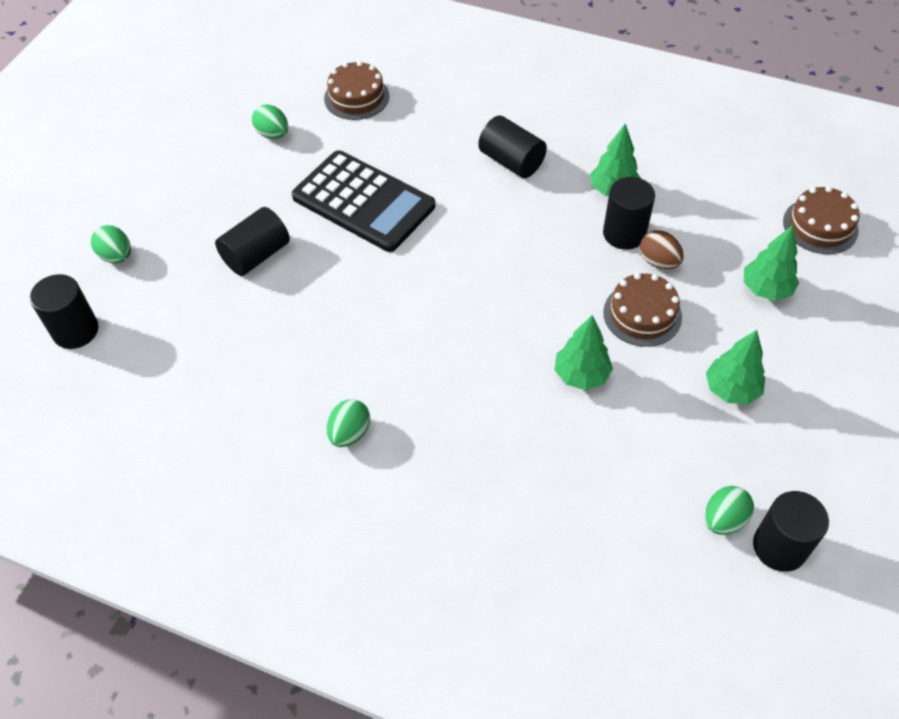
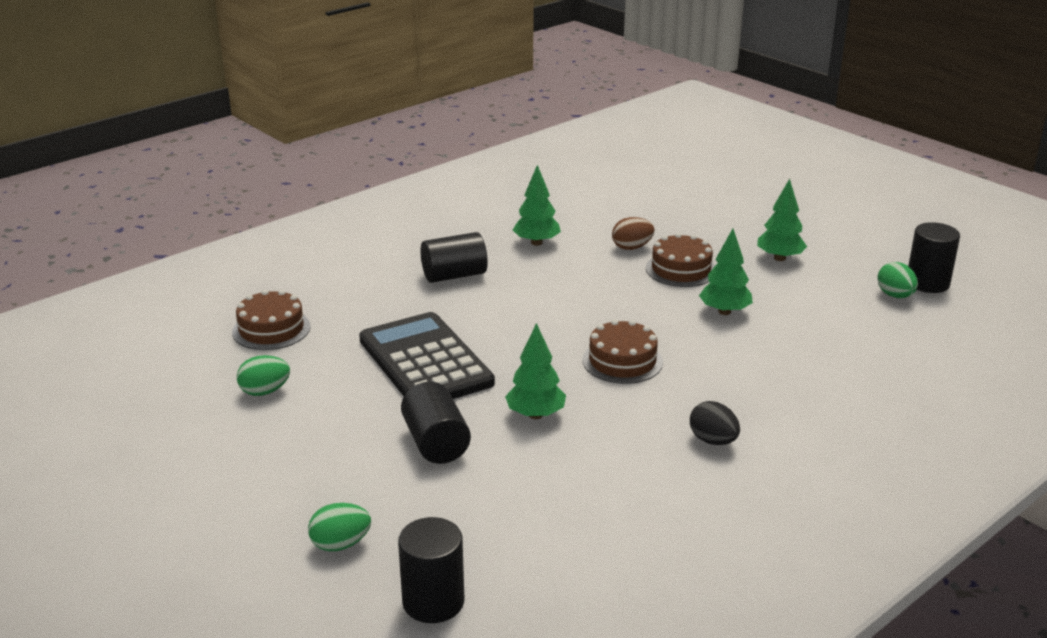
camera: 65 degrees left, 25 degrees down
black calculator [292,150,435,252] -> black calculator turned 90 degrees counterclockwise [359,312,495,399]
green egg [327,399,370,447] -> black egg [690,401,740,445]
black cylinder [603,177,655,250] -> none
green tree [744,225,799,301] -> green tree moved to [505,323,566,419]
brown cake [783,186,860,254] -> brown cake moved to [583,319,663,384]

